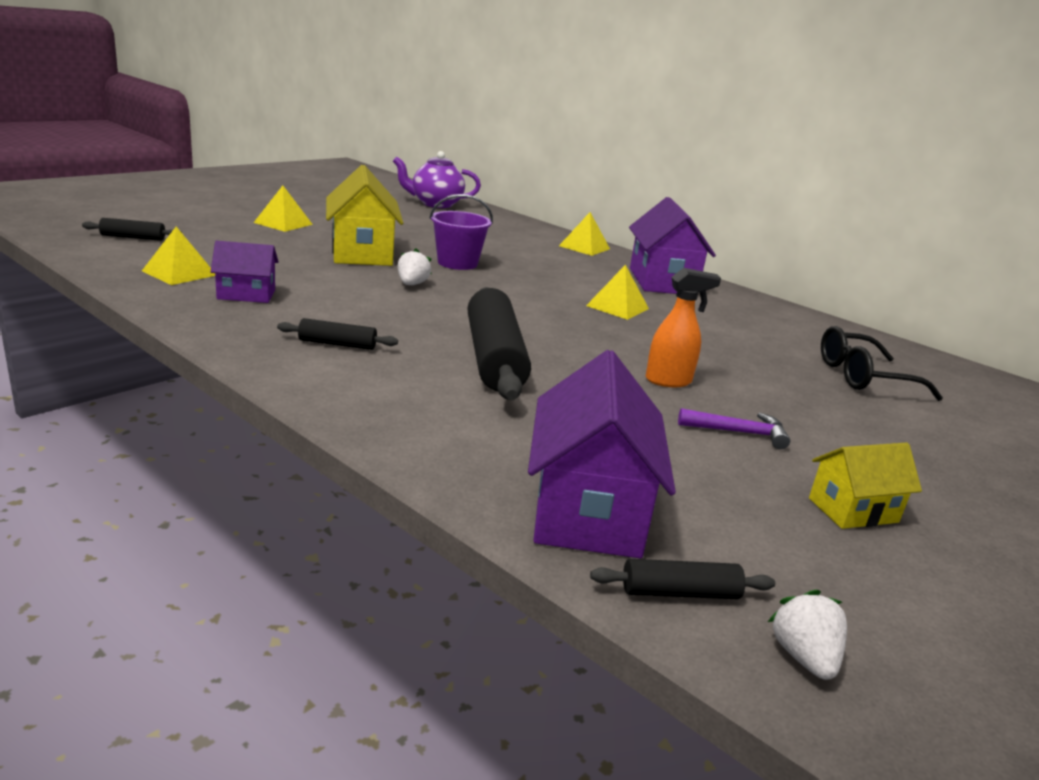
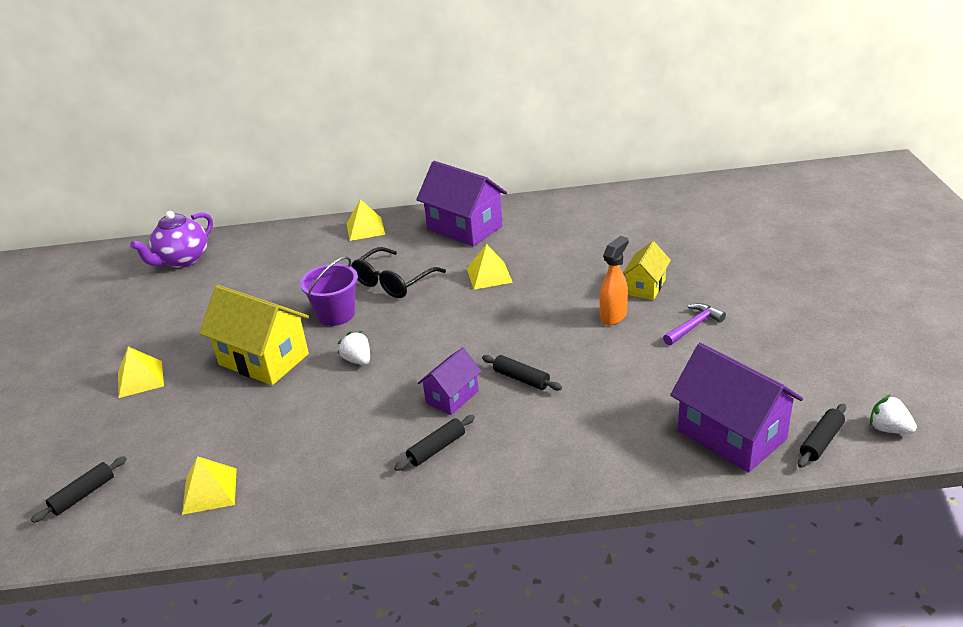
camera: 40 degrees left, 10 degrees up
purple house [211,241,279,303] -> purple house moved to [418,347,482,415]
black rolling pin [468,287,531,400] -> black rolling pin [482,355,562,390], size x0.46
yellow house [809,443,922,529] -> yellow house moved to [623,241,671,300]
black glasses [821,326,943,401] -> black glasses moved to [351,247,446,298]

